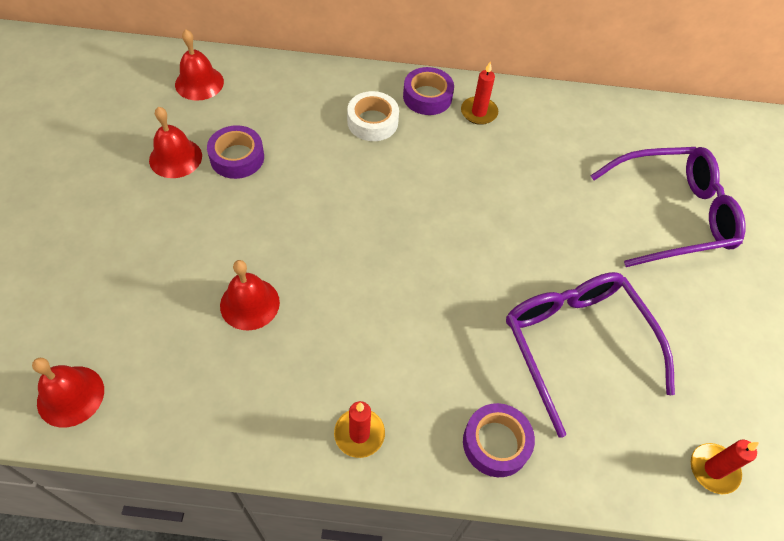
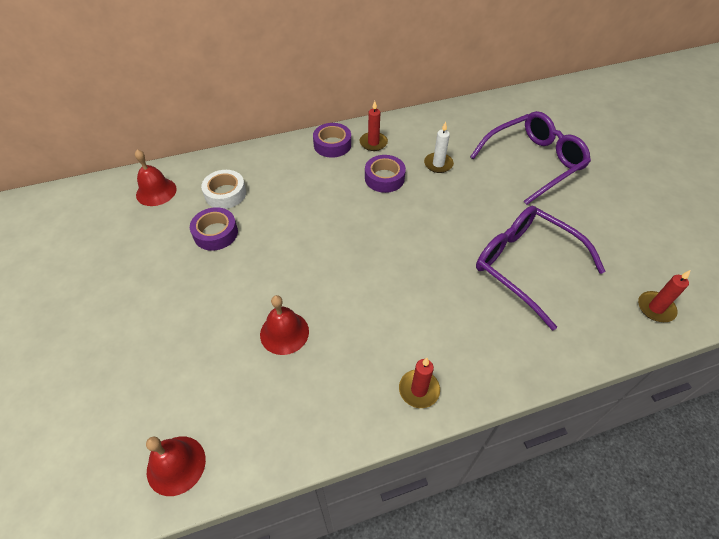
camera: 20 degrees left, 5 degrees down
red bell [149,107,202,178] -> none
white tape [347,91,399,141] -> white tape moved to [201,170,246,209]
purple tape [463,403,535,477] -> purple tape moved to [365,155,406,193]
none -> white candle [424,122,454,173]

